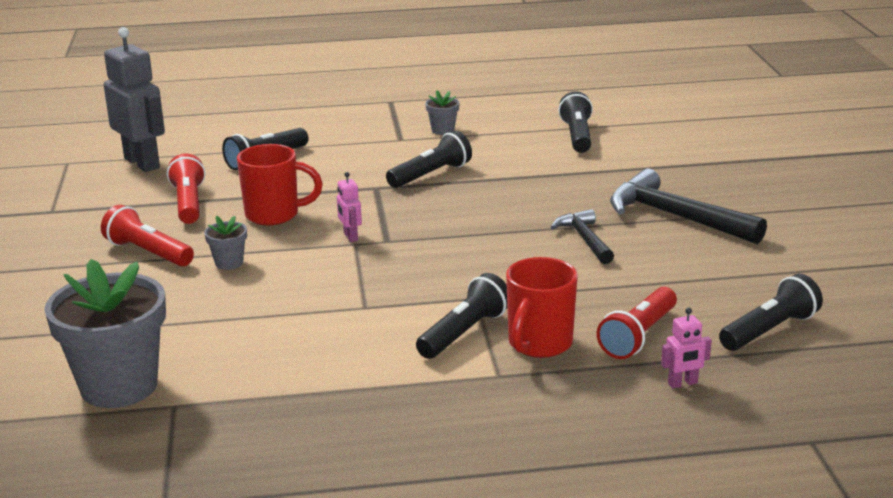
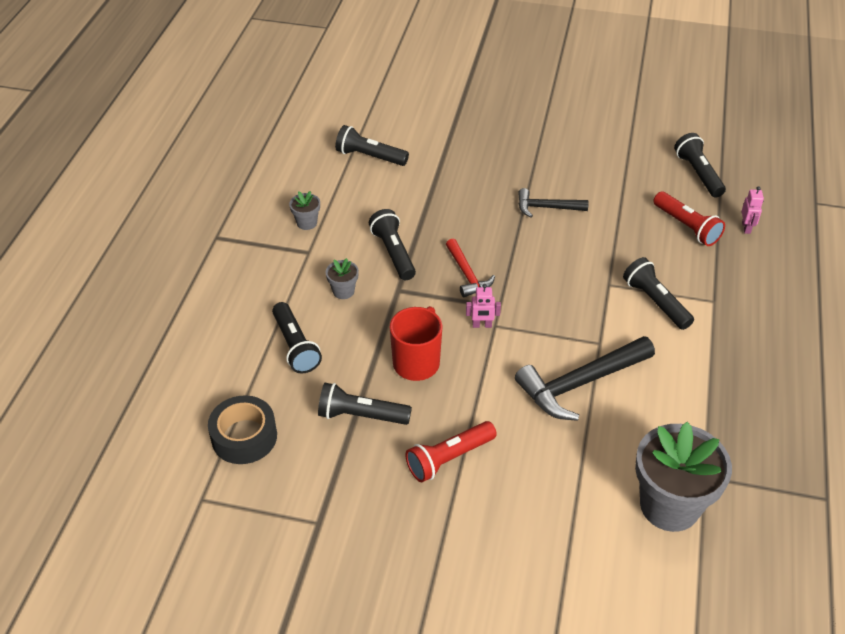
camera: 70 degrees left, 20 degrees up
grey robot [104,27,165,172] -> black tape [208,395,277,464]
red flashlight [167,154,205,224] -> black flashlight [318,383,412,425]
grey flower pot [204,216,247,270] -> grey flower pot moved to [326,258,359,299]
red mug [506,257,578,358] -> none
black hammer [610,168,767,244] -> black hammer moved to [515,336,655,421]
none -> red hammer [446,239,495,297]

